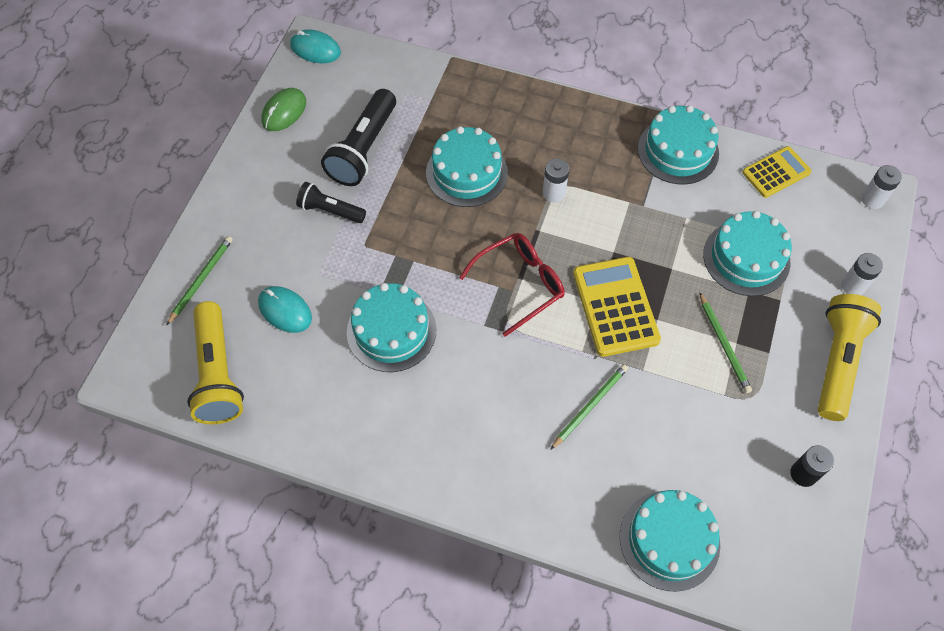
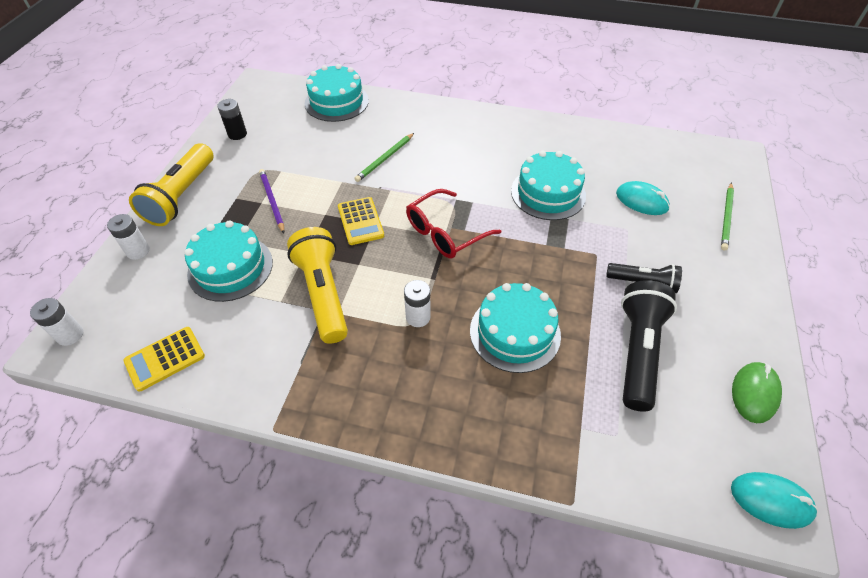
camera: 175 degrees right, 10 degrees down
yellow flashlight [187,301,244,424] -> yellow flashlight moved to [287,227,348,344]
yellow calculator [573,257,661,357] -> yellow calculator [338,197,384,245], size x0.64
turquoise cake [638,105,719,184] -> none
green pencil [699,292,752,393] -> purple pencil [259,169,284,233]

